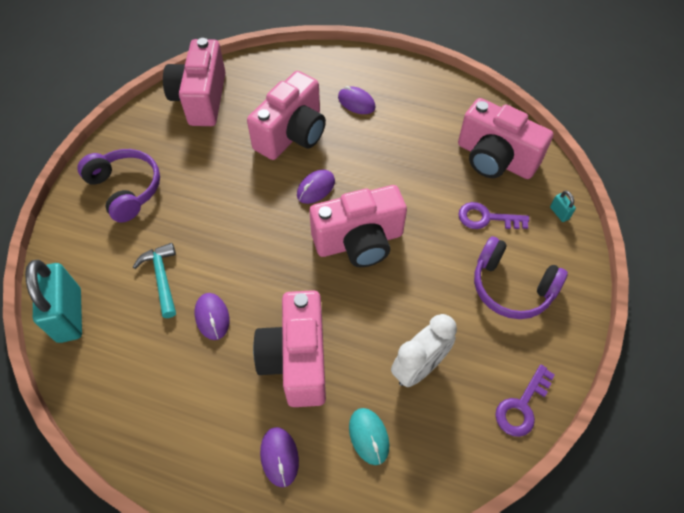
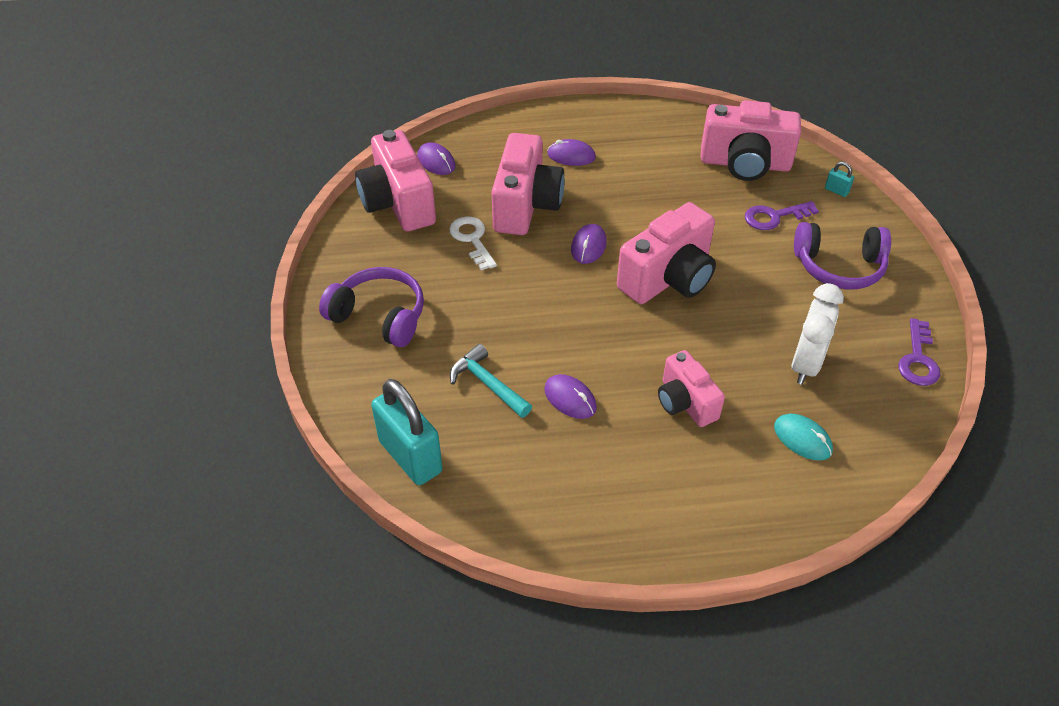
camera: 25 degrees left, 10 degrees down
pink camera [253,290,326,407] -> pink camera [658,350,725,427], size x0.61
purple mouse [260,427,299,487] -> purple mouse moved to [417,142,456,175]
none -> white key [449,217,497,270]

